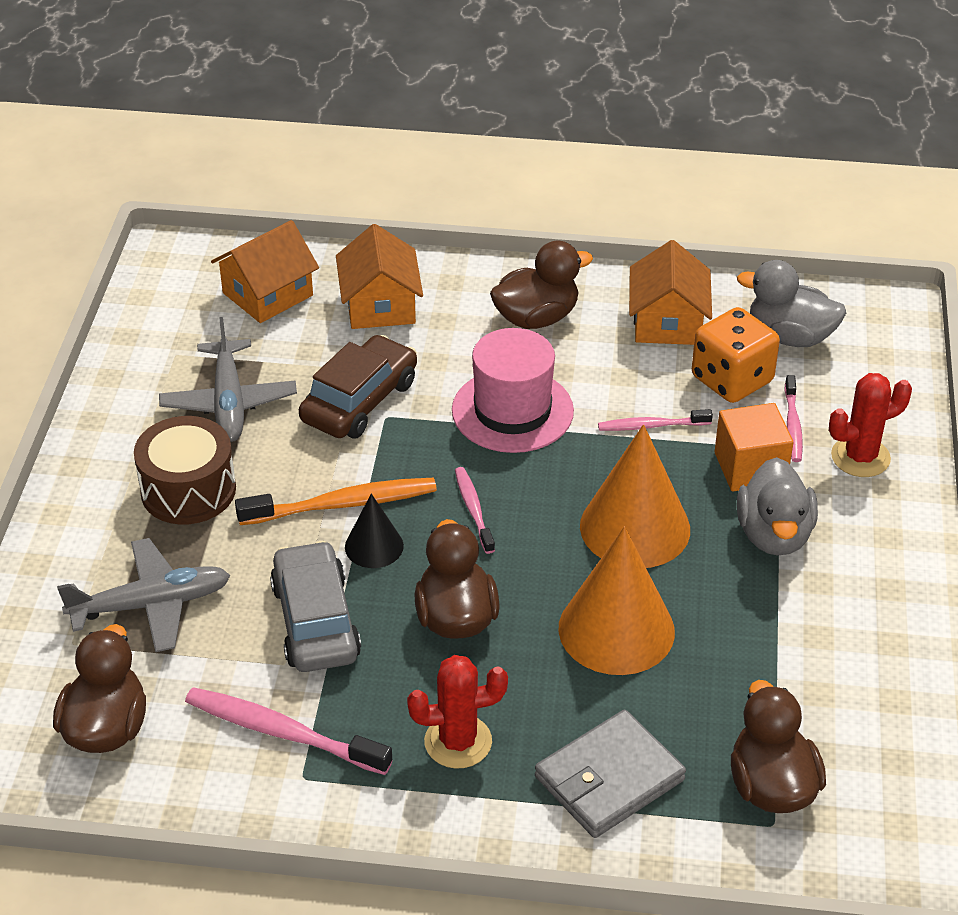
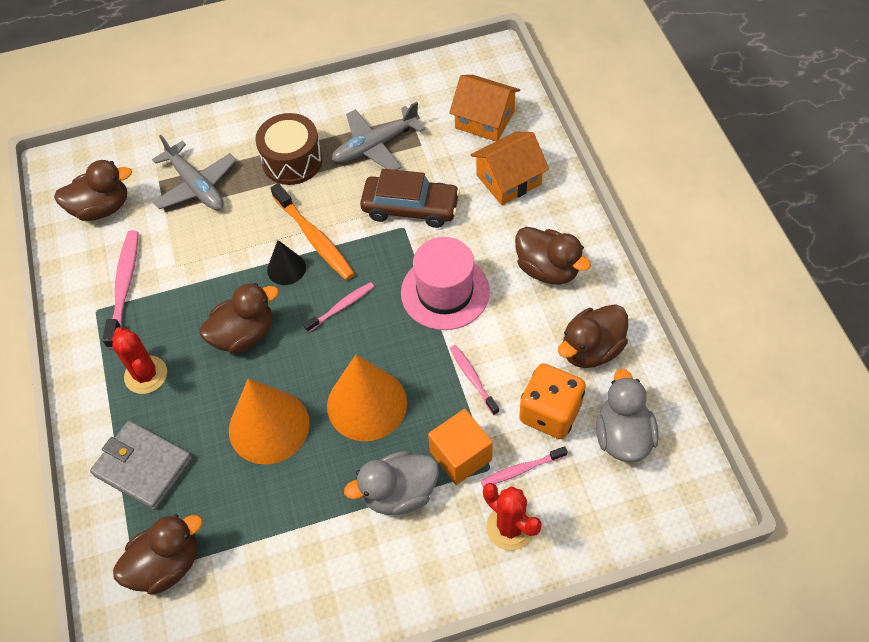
camera: 70 degrees right, 15 degrees up
grey car [270,541,361,672] -> none
orange house [629,240,712,345] -> brown duck [558,304,628,368]

